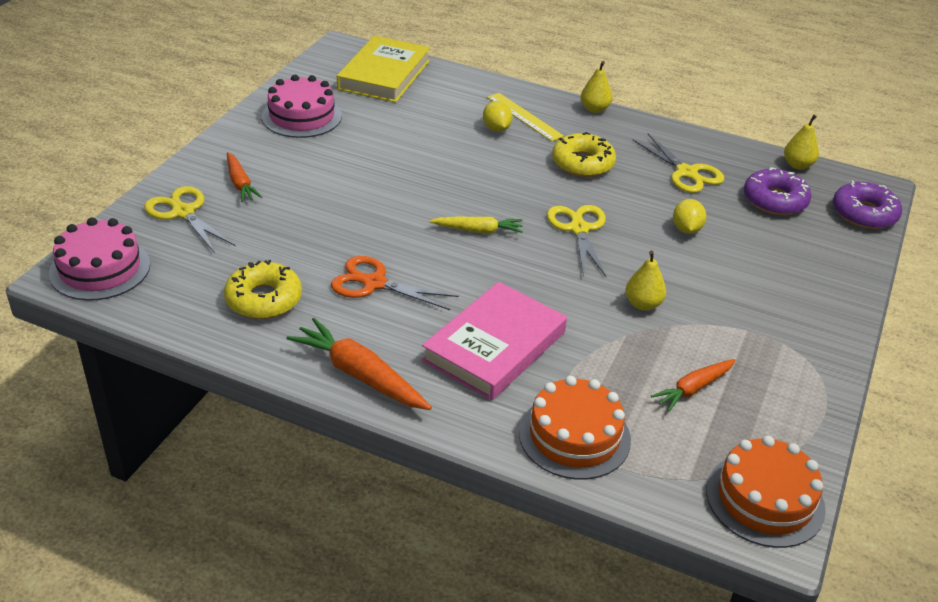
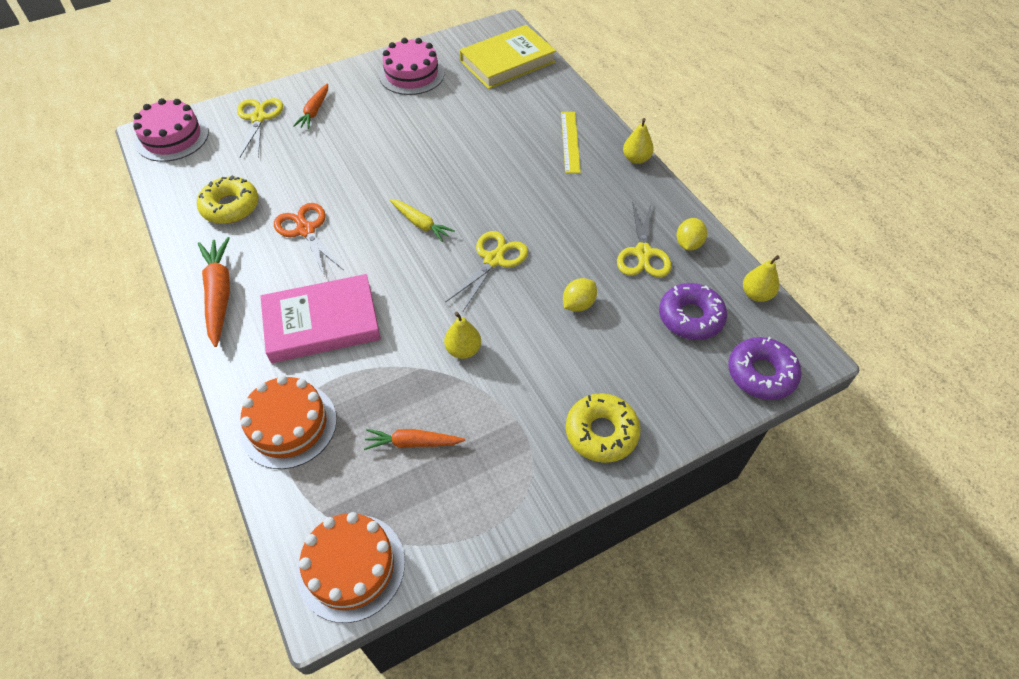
camera: 40 degrees right, 15 degrees up
yellow lemon [483,101,512,132] -> yellow lemon moved to [677,218,707,251]
yellow donut [552,132,616,177] -> yellow donut moved to [566,393,641,463]

